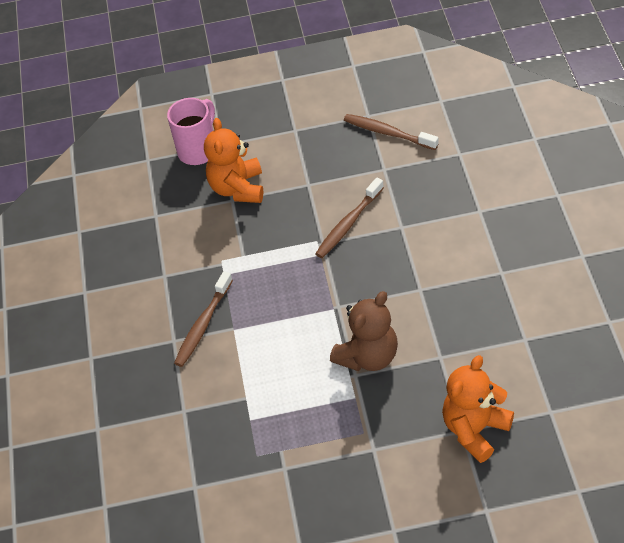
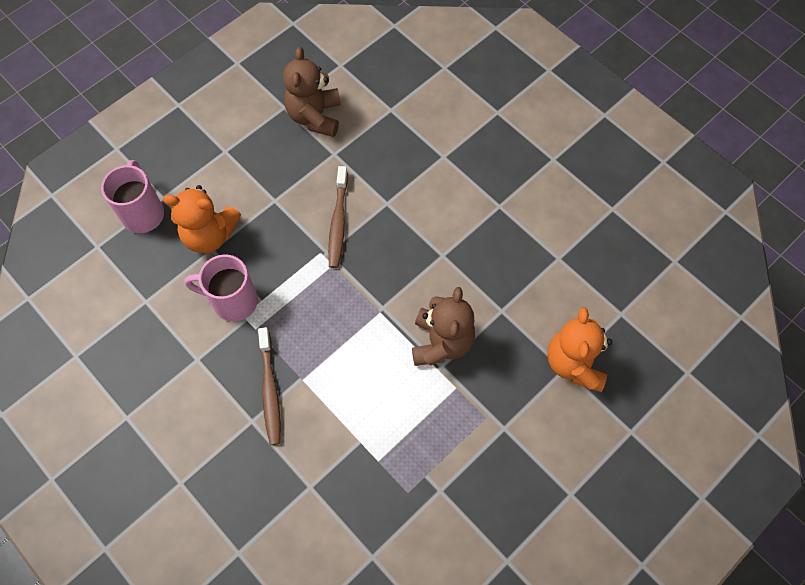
camera: 40 degrees left, 15 degrees up
orange teddy bear [204,118,264,203] -> orange teddy bear turned 45 degrees counterclockwise [163,185,241,253]
brown toothbrush [344,114,439,150] -> brown teddy bear [283,47,341,137]
none -> pink mug [184,254,258,322]

